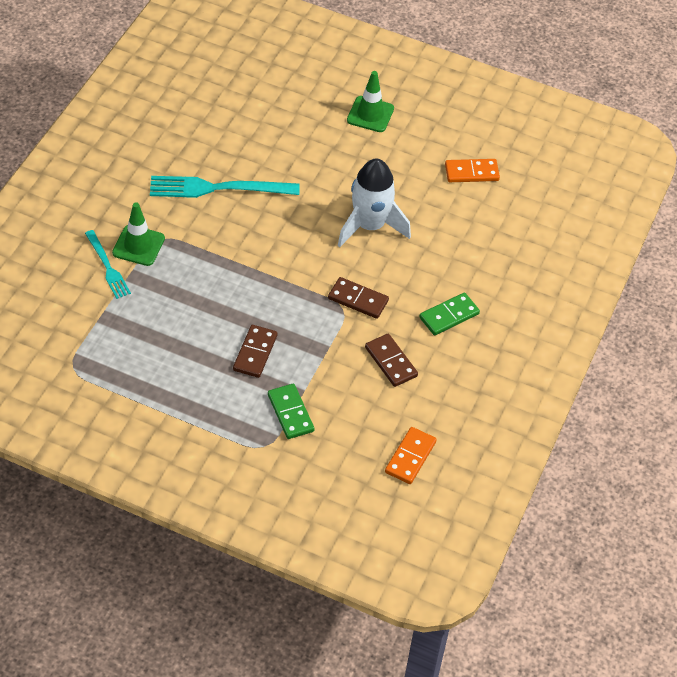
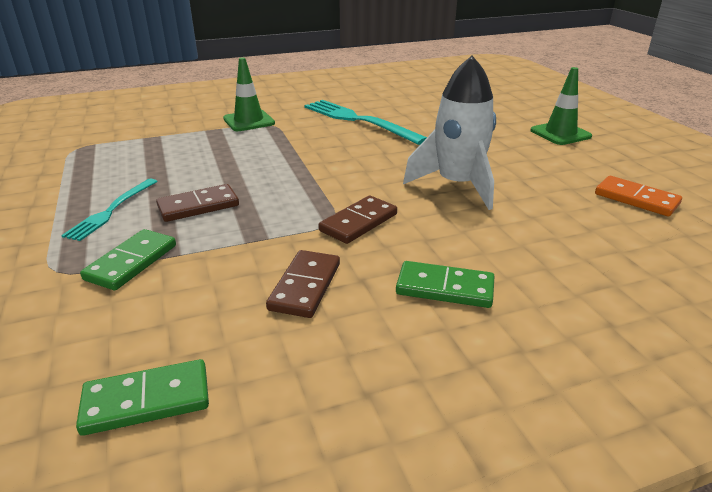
camera: 50 degrees right, 20 degrees down
turquoise fork [85,230,131,299] -> turquoise fork moved to [61,178,158,241]
brown domino [328,277,389,319] -> brown domino turned 60 degrees clockwise [318,195,397,244]
orange domino [385,427,437,484] -> green domino [76,359,209,436]

